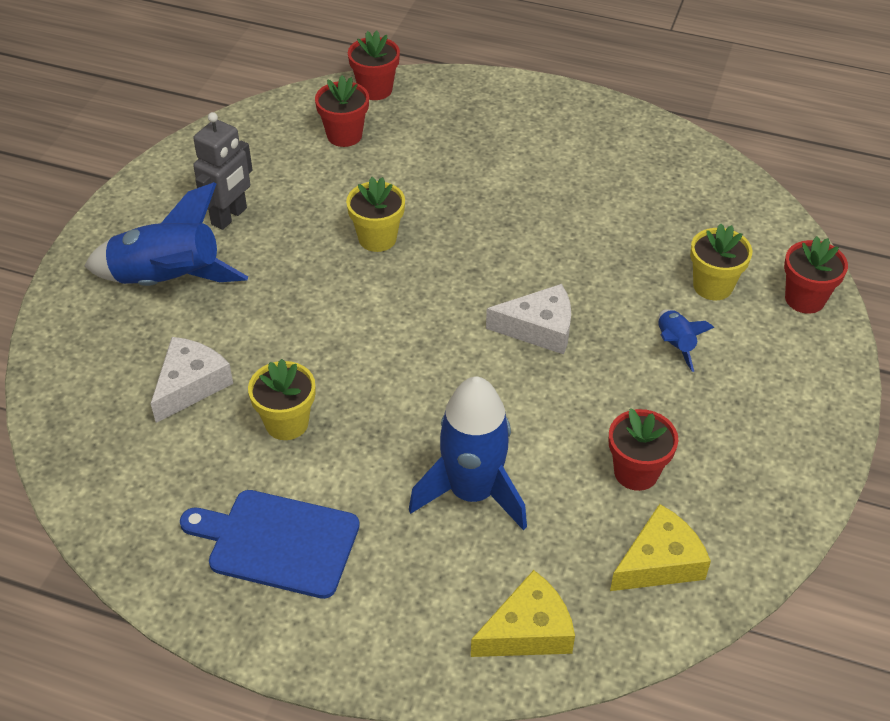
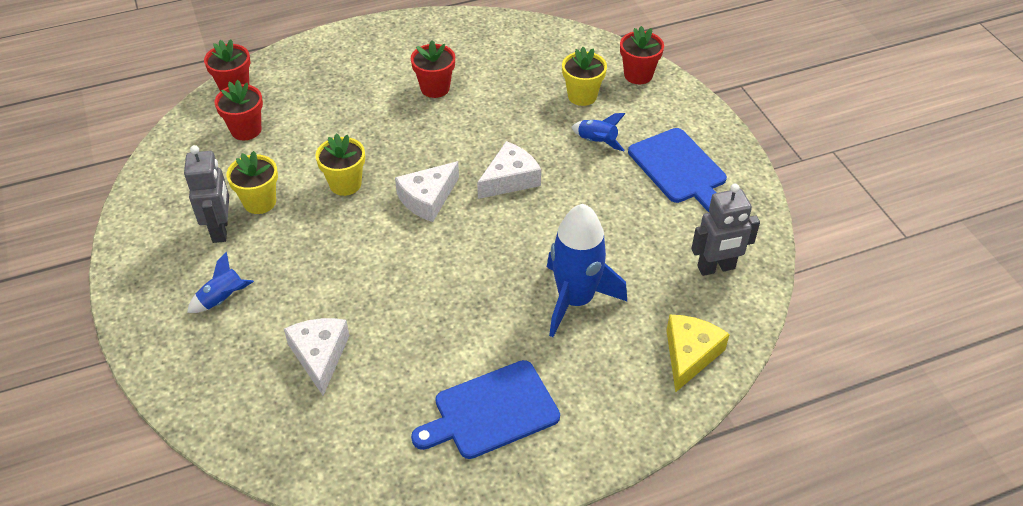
camera: 40 degrees left, 0 degrees up
blue rocket [84,182,248,286] -> blue rocket [187,252,254,313], size x0.48
yellow flower pot [248,359,315,440] -> yellow flower pot moved to [226,151,278,214]
red flower pot [609,408,678,491] -> red flower pot moved to [411,40,455,98]
yellow cheese [610,504,711,591] -> grey robot [691,184,760,276]
none -> white cheese [395,161,459,222]
none -> blue cutting board [628,128,727,212]

